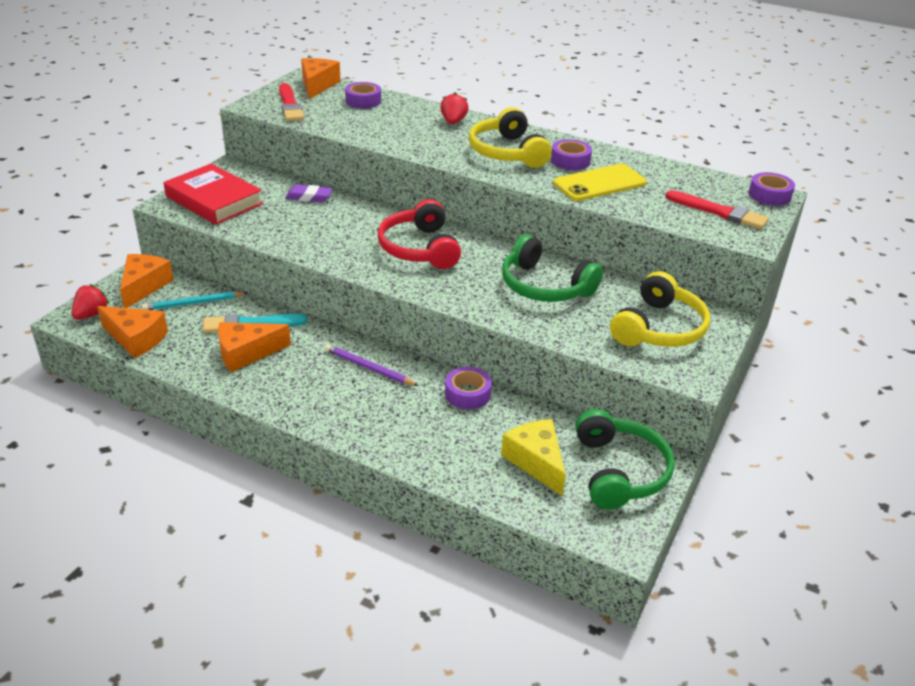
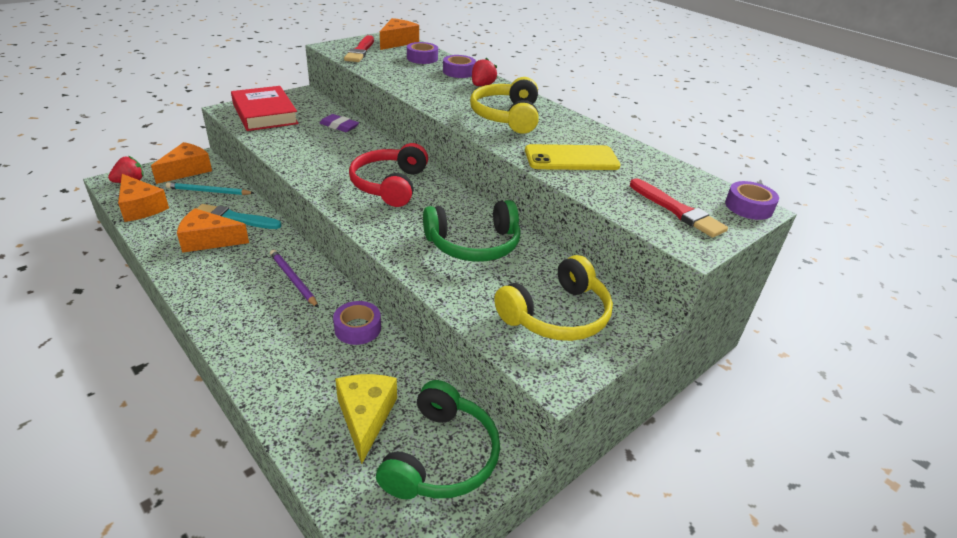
camera: 20 degrees right, 0 degrees up
green headphones [502,235,603,302] -> green headphones turned 75 degrees counterclockwise [423,200,521,262]
purple tape [551,139,592,170] -> purple tape moved to [443,55,476,78]

